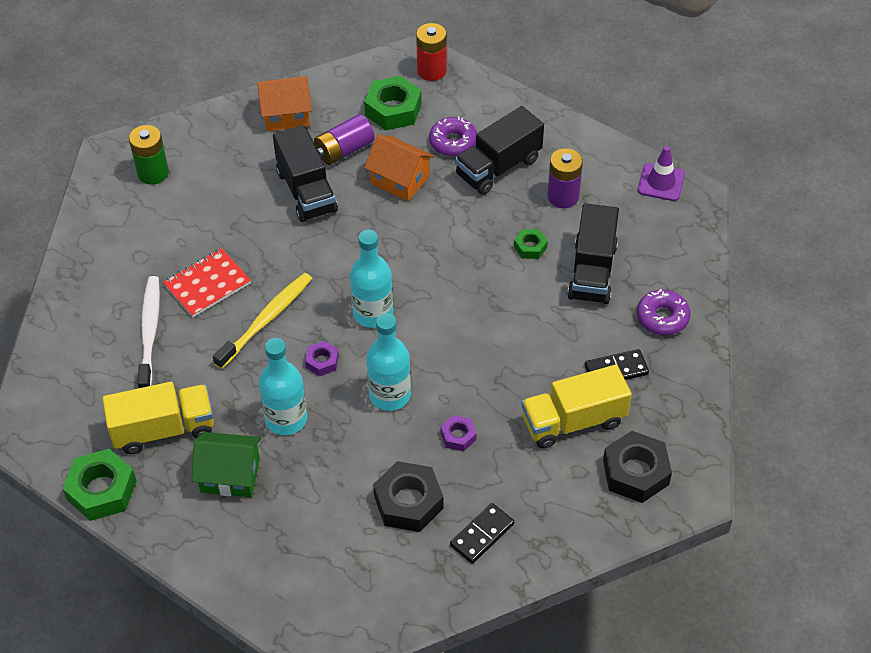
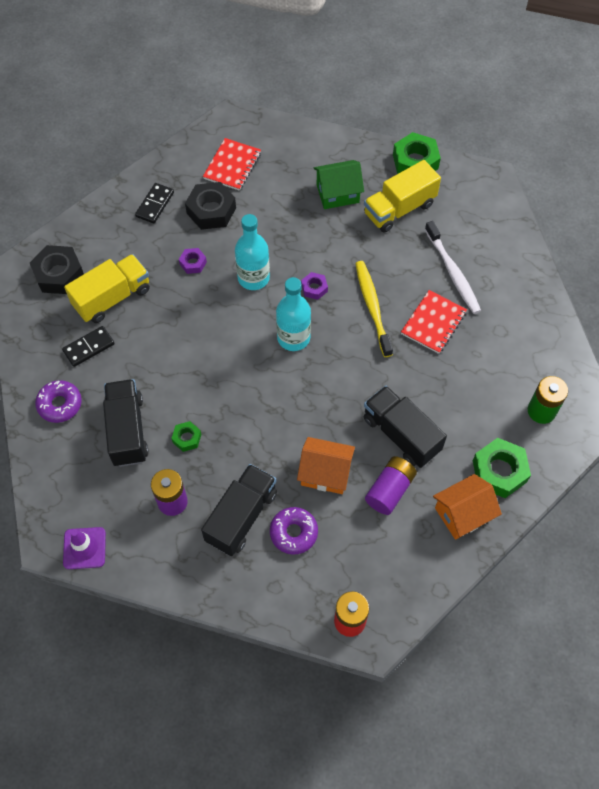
camera: 160 degrees right, 10 degrees up
yellow toothbrush [213,273,312,369] -> yellow toothbrush turned 150 degrees clockwise [355,261,393,357]
turquoise bottle [259,338,307,435] -> none
green nut [364,76,422,130] -> green nut moved to [473,438,531,498]
none -> red notebook [203,138,261,191]

